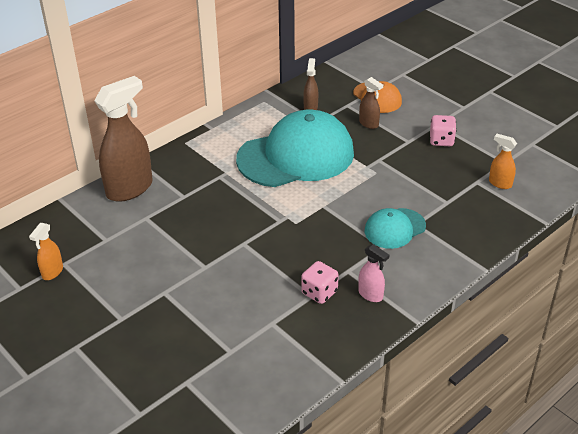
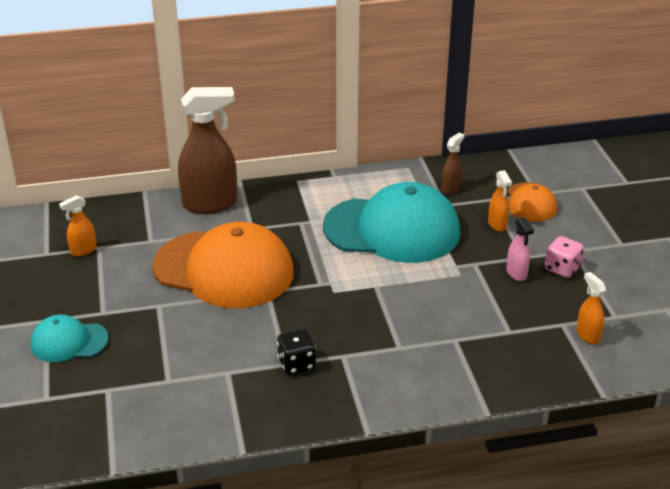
camera: 30 degrees right, 5 degrees down
pink dice [301,261,339,304] -> black dice [277,329,316,375]
pink spray bottle [358,244,389,302] -> pink spray bottle moved to [506,217,534,281]
brown spray bottle [359,77,383,129] -> orange spray bottle [488,170,512,232]
turquoise cap [365,208,426,249] -> turquoise cap moved to [31,314,109,362]
none -> orange cap [152,222,294,308]

